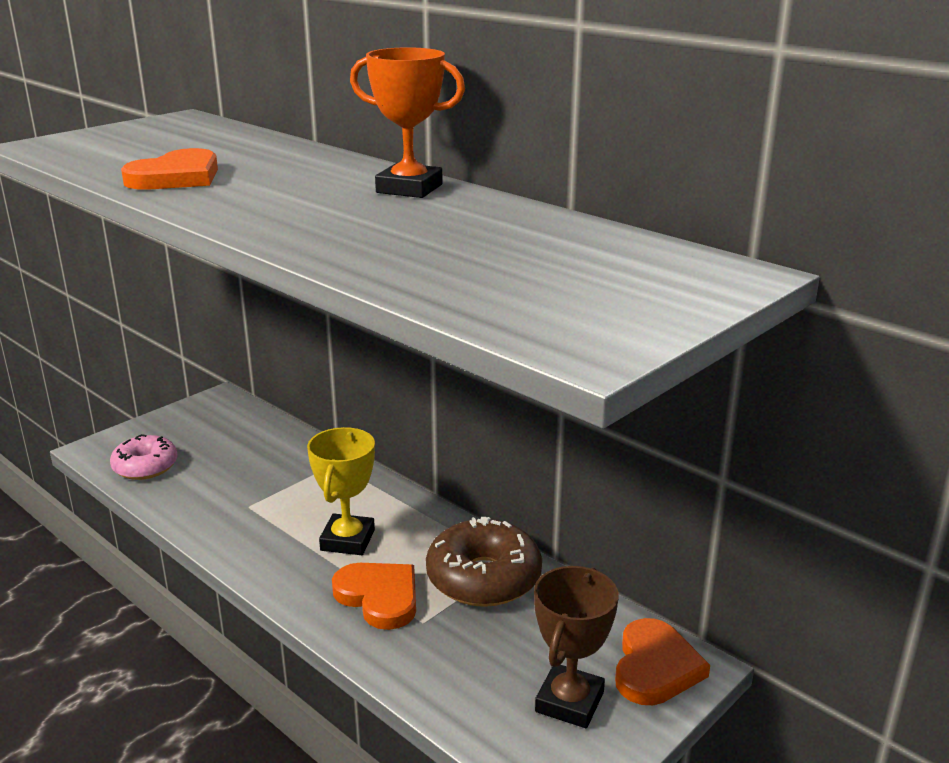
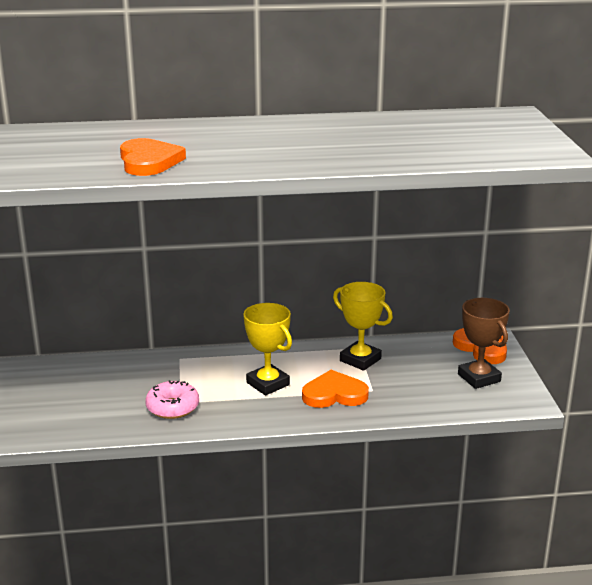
camera: 50 degrees left, 0 degrees up
pink donut [110,434,178,480] -> pink donut moved to [145,380,199,419]
orange trophy [350,47,465,198] -> none
brown donut [426,517,542,607] -> yellow trophy [333,282,393,371]

